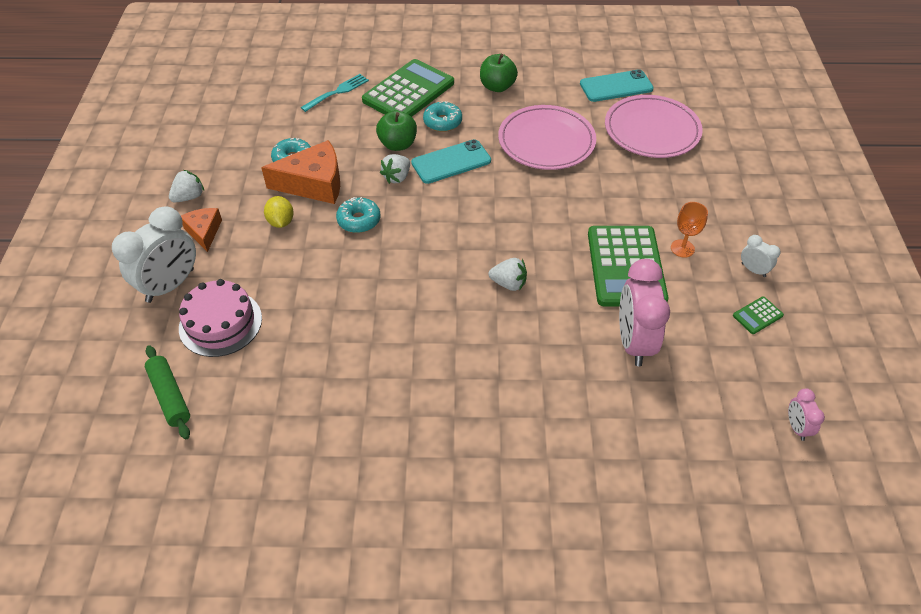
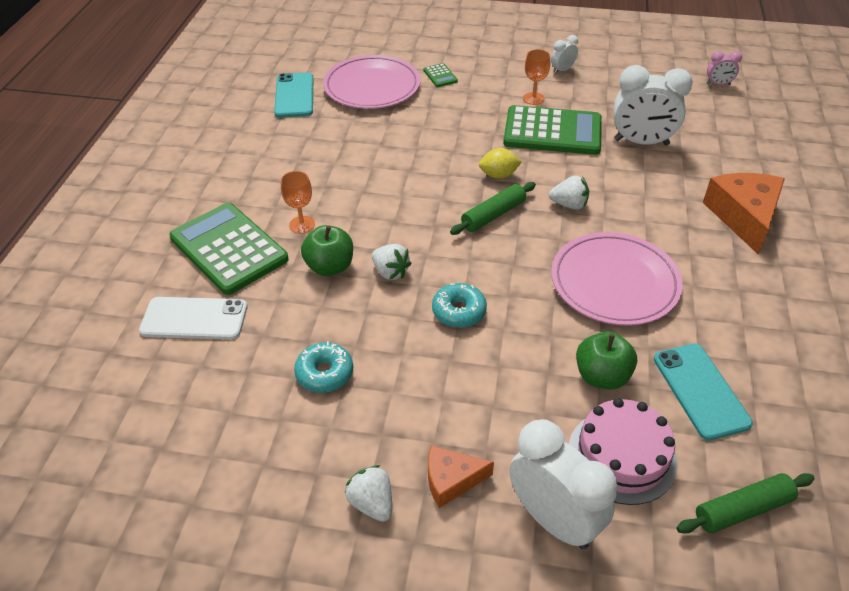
camera: 80 degrees left, 5 degrees down
orange cheese [261,140,340,204] -> orange cheese moved to [703,173,785,255]
yellow lemon [264,196,294,228] -> yellow lemon moved to [479,148,522,179]
turquoise fork [300,74,369,112] -> white phone [139,297,247,340]
turquoise phone [411,139,491,184] -> turquoise phone moved to [654,344,753,440]
turquoise donut [423,101,462,132] -> orange goblet [281,171,315,234]
green apple [480,54,518,92] -> green apple moved to [576,331,637,390]
white strawberry [489,258,527,291] -> white strawberry turned 75 degrees clockwise [549,176,589,210]
pink plate [498,105,596,170] -> pink plate moved to [551,232,683,326]
pink clock [619,259,670,366] -> white clock [614,65,693,146]
green calculator [733,296,784,334] -> green calculator moved to [423,63,458,87]
none -> green rolling pin [450,182,536,235]

